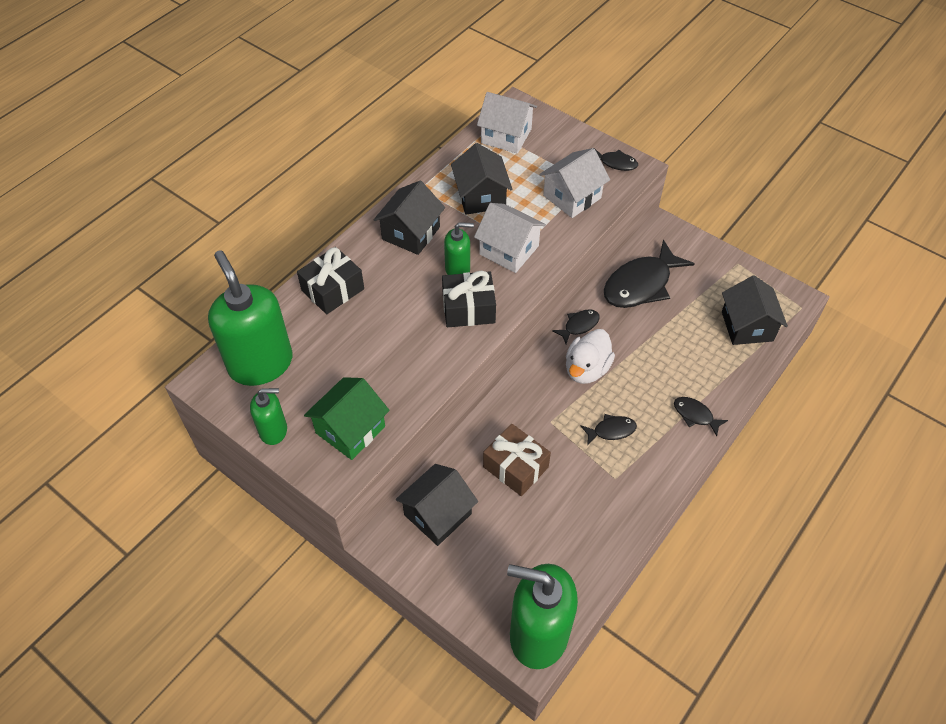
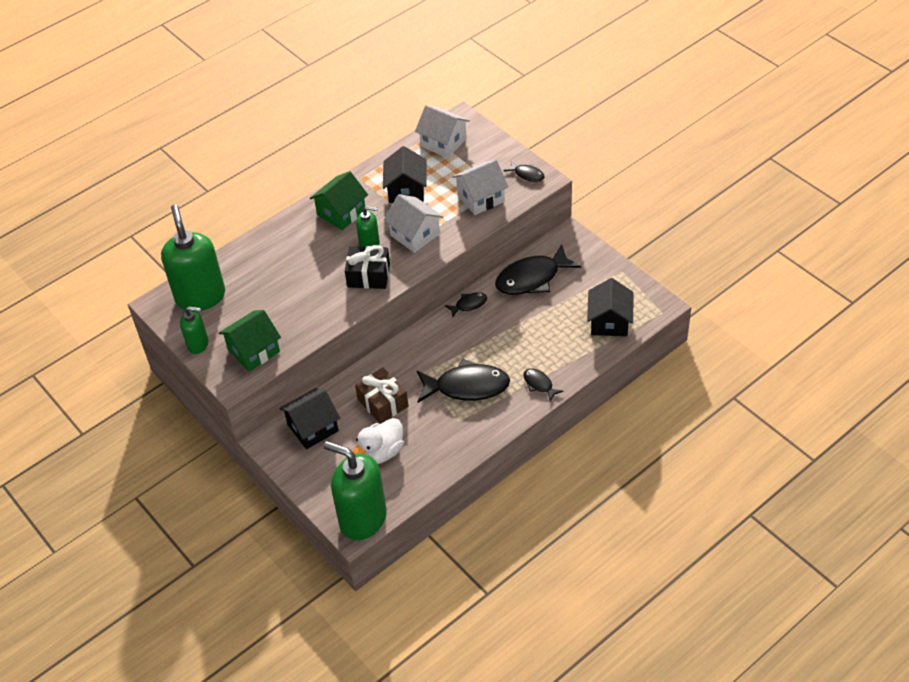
camera: 15 degrees right, 5 degrees down
black gift [297,247,364,314] -> none
black house [374,181,445,255] -> green house [309,171,368,230]
white duck [566,329,615,384] -> white duck moved to [353,418,404,464]
black fish [581,414,637,445] -> black fish [417,358,510,403], size x2.08

